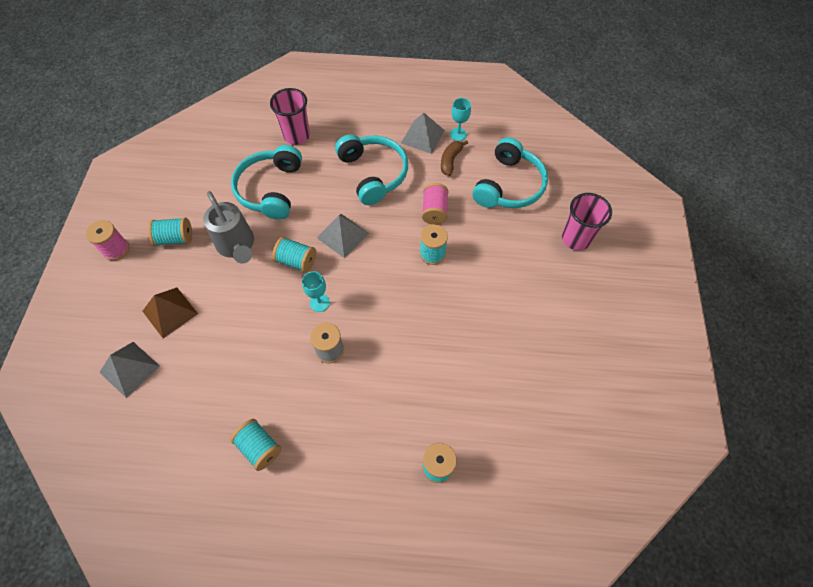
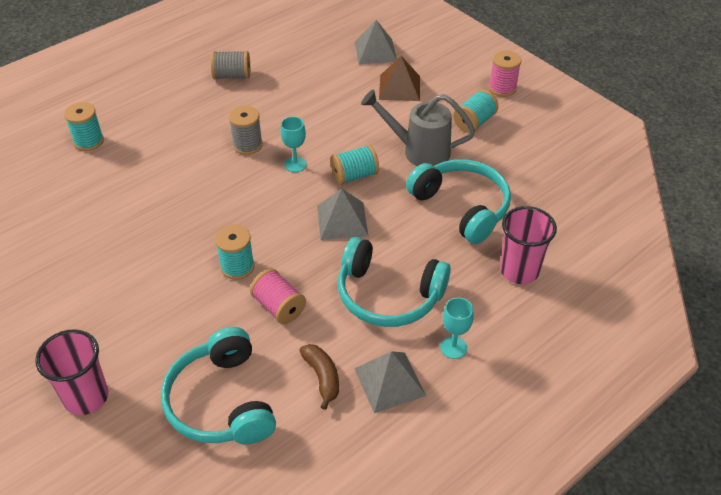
camera: 135 degrees right, 15 degrees down
turquoise spool [230,419,282,471] -> grey spool [211,51,250,79]
turquoise goblet [450,98,471,141] -> turquoise goblet moved to [440,298,474,359]

